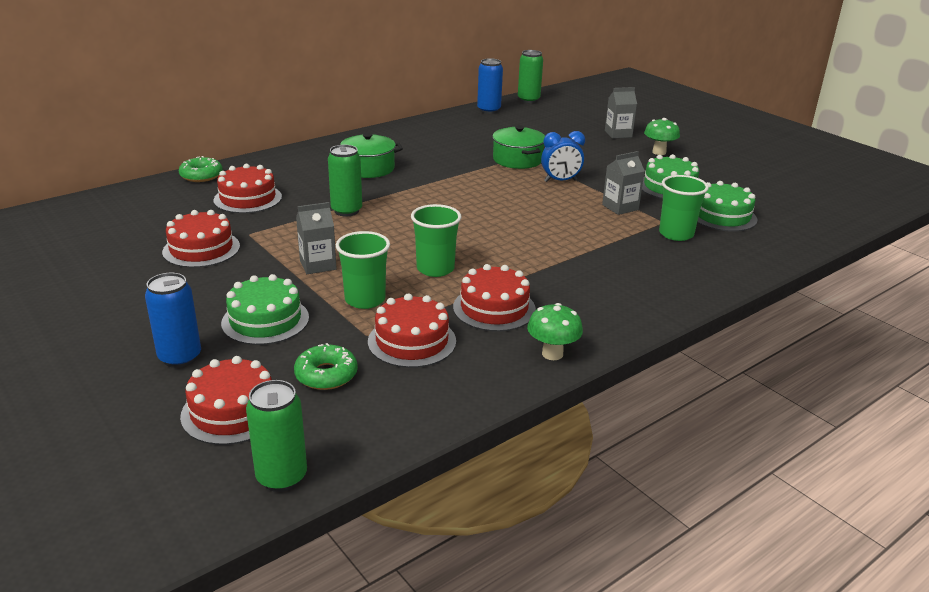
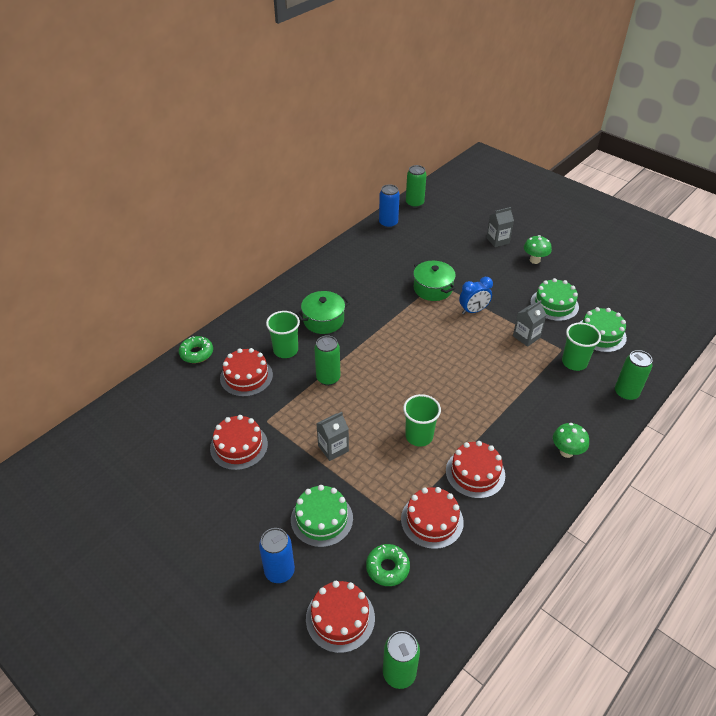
camera: 10 degrees left, 15 degrees up
green cup [336,231,390,309] -> green cup moved to [266,311,300,358]
green mushroom [527,303,583,360] -> green mushroom moved to [553,423,589,458]
none -> green can [615,350,652,401]

